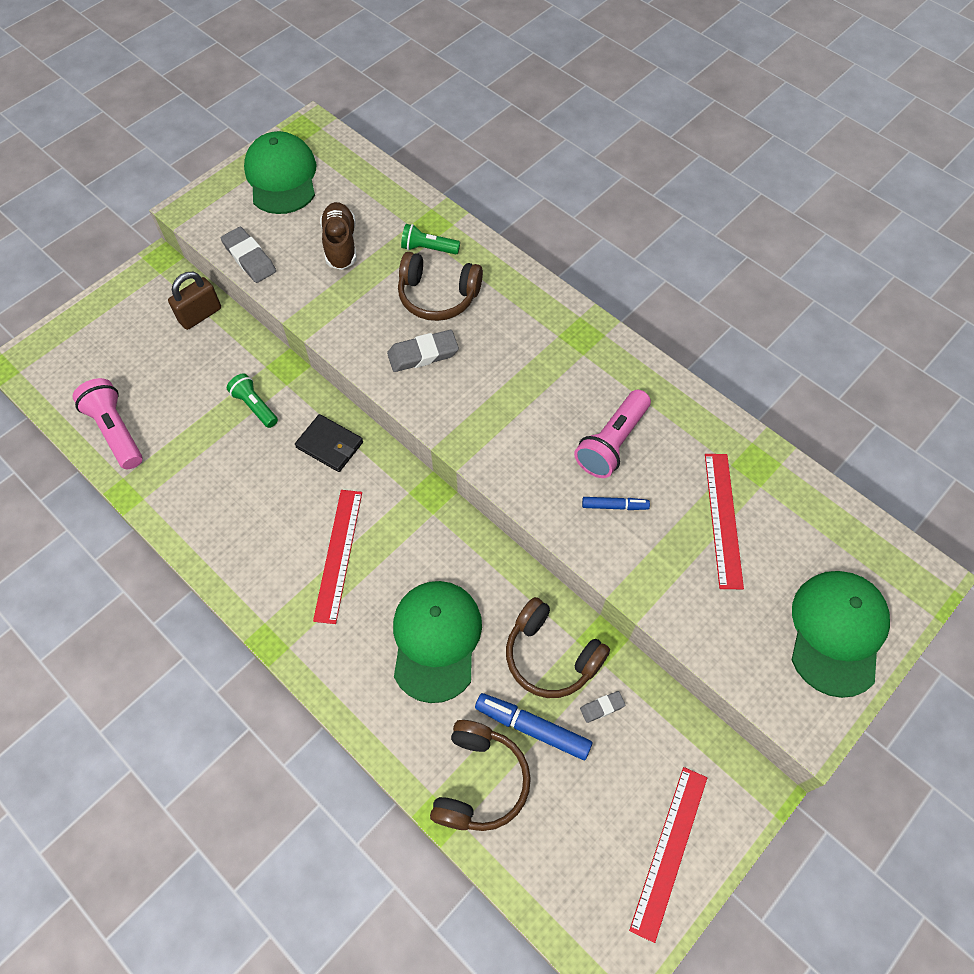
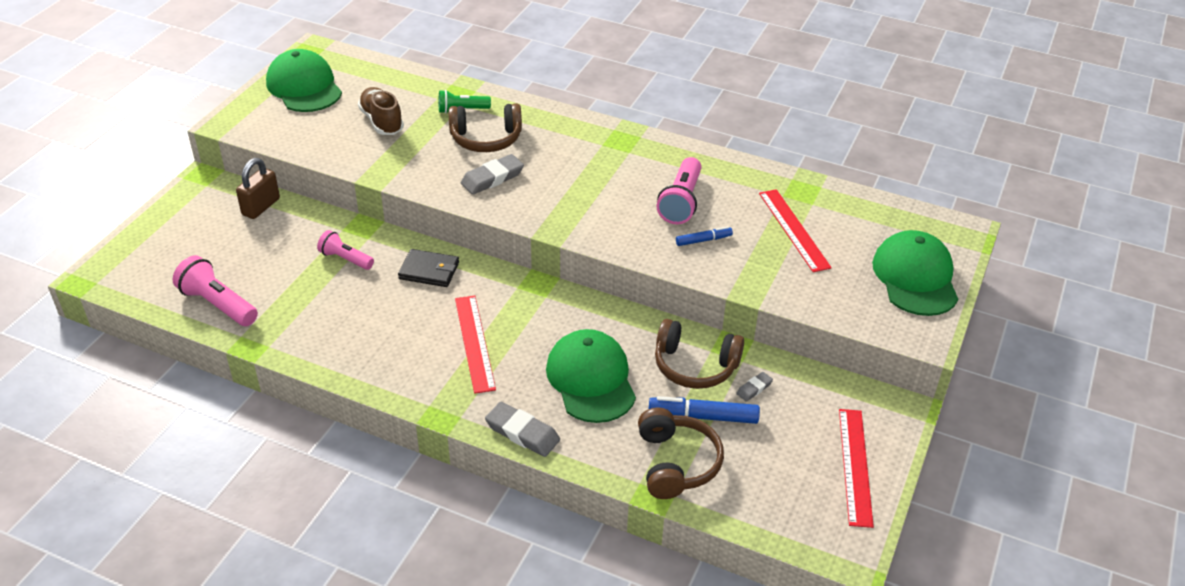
camera: 20 degrees left, 20 degrees down
grey eraser [221,227,276,283] -> grey eraser moved to [485,402,560,457]
green flashlight [227,373,278,428] -> pink flashlight [317,230,374,270]

